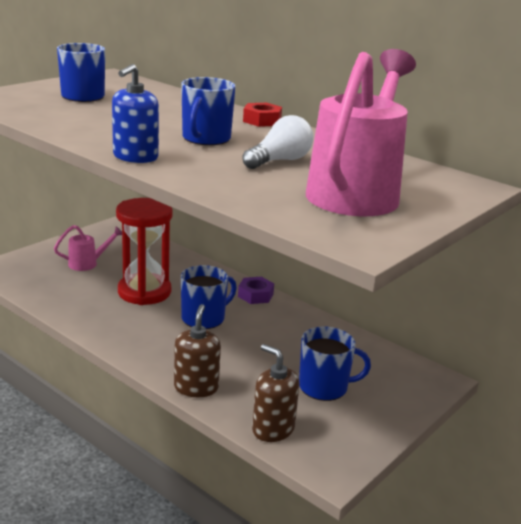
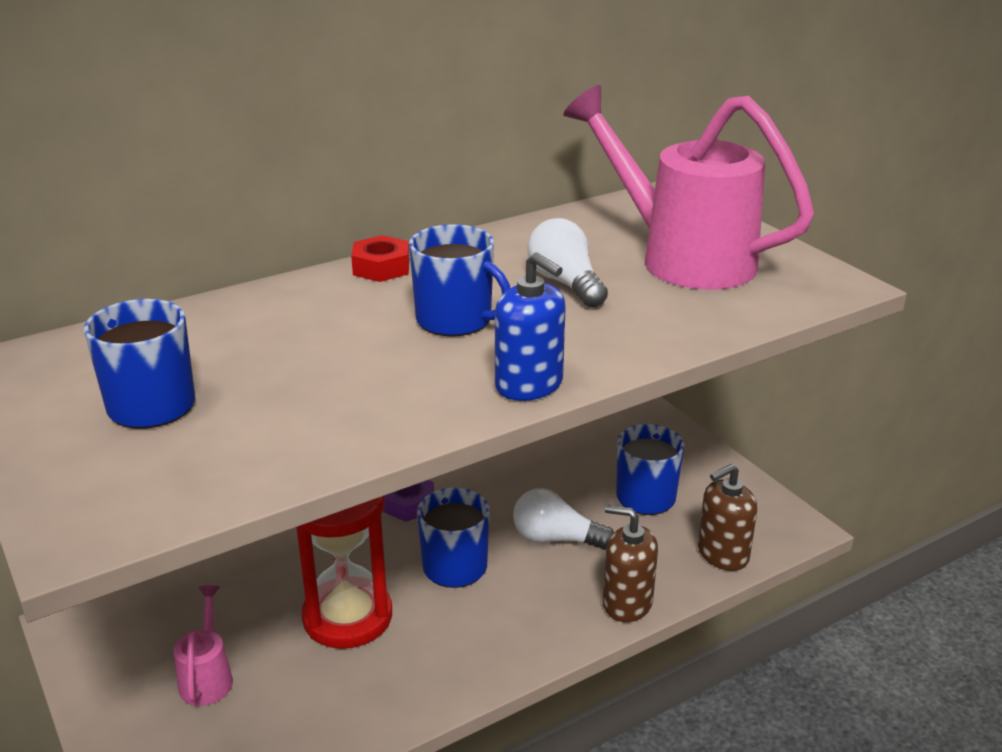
camera: 70 degrees left, 5 degrees up
none -> white light bulb [513,488,614,550]

